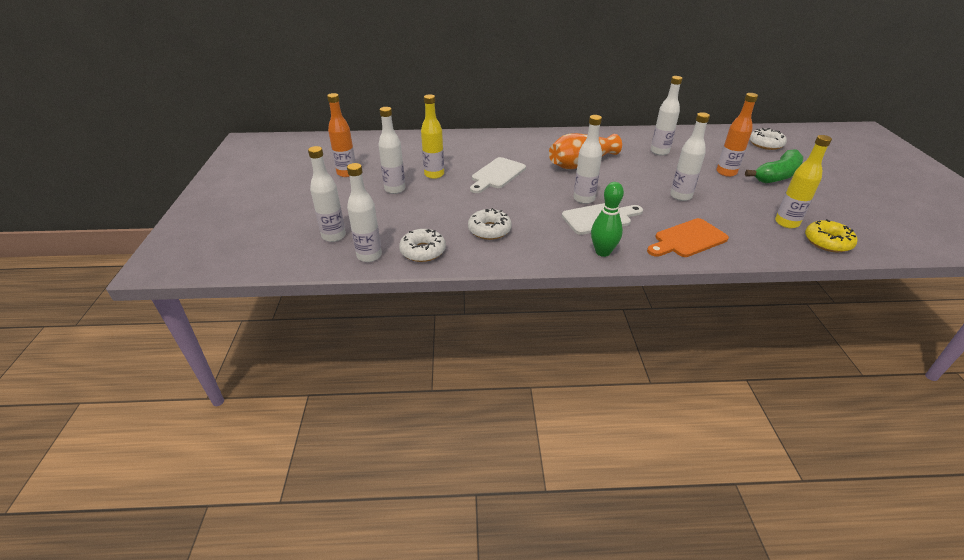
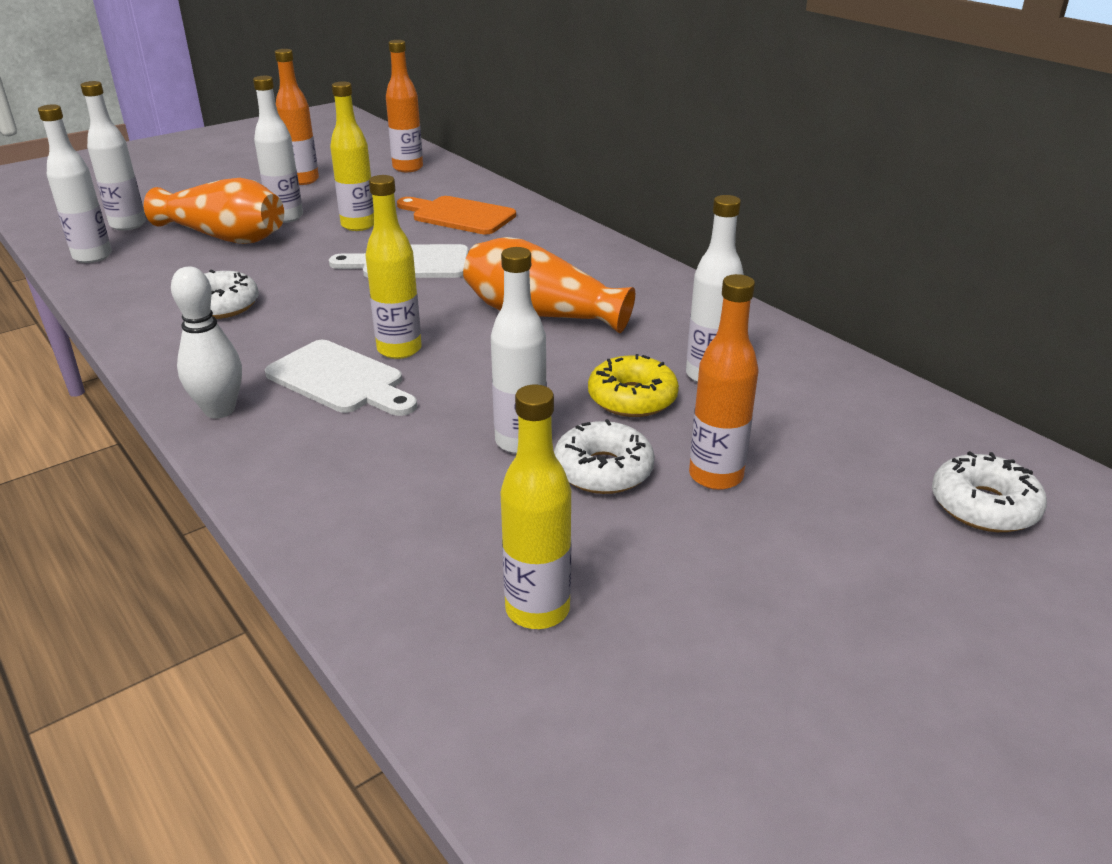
camera: 55 degrees right, 5 degrees down
white donut [399,229,446,262] -> white donut moved to [554,419,655,494]
white bottle [573,115,602,204] -> yellow bottle [366,175,422,359]
green bowling pin [591,182,624,257] -> white bowling pin [171,267,242,418]
orange cutting board [647,218,729,257] -> orange cutting board moved to [397,196,516,234]
green banana [745,149,803,183] -> none
yellow donut [805,219,857,252] -> yellow donut moved to [588,354,679,417]
none -> orange vase [144,178,284,244]
none -> orange bottle [386,40,423,172]

